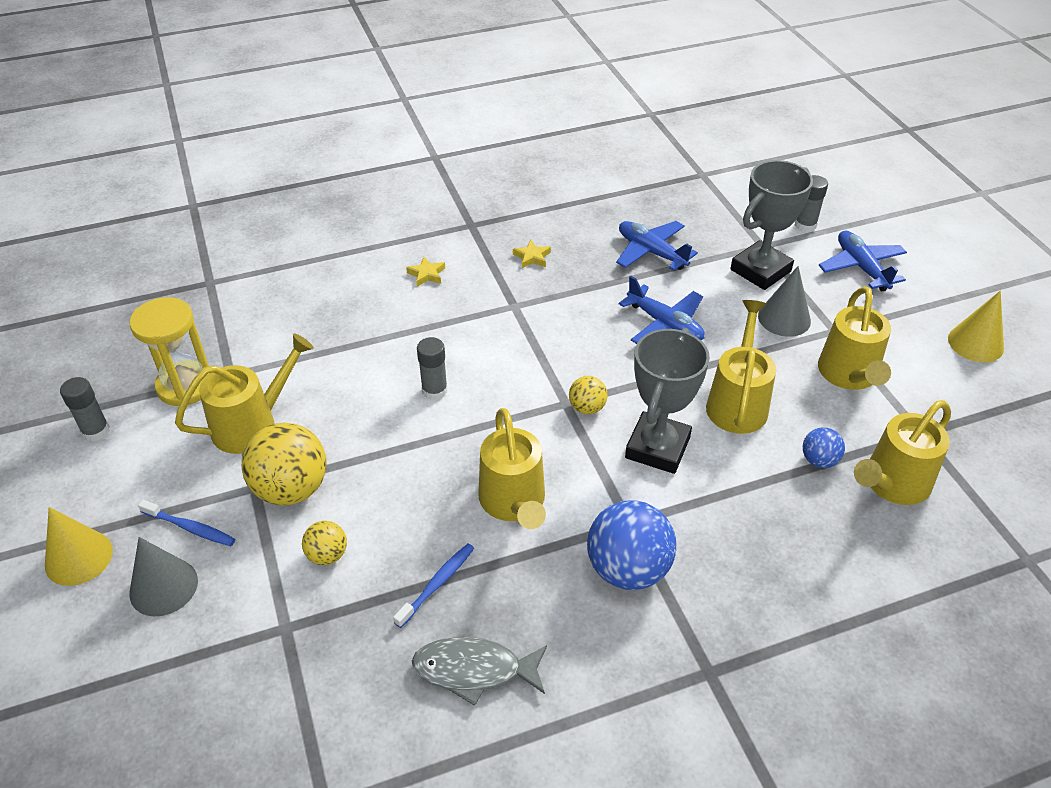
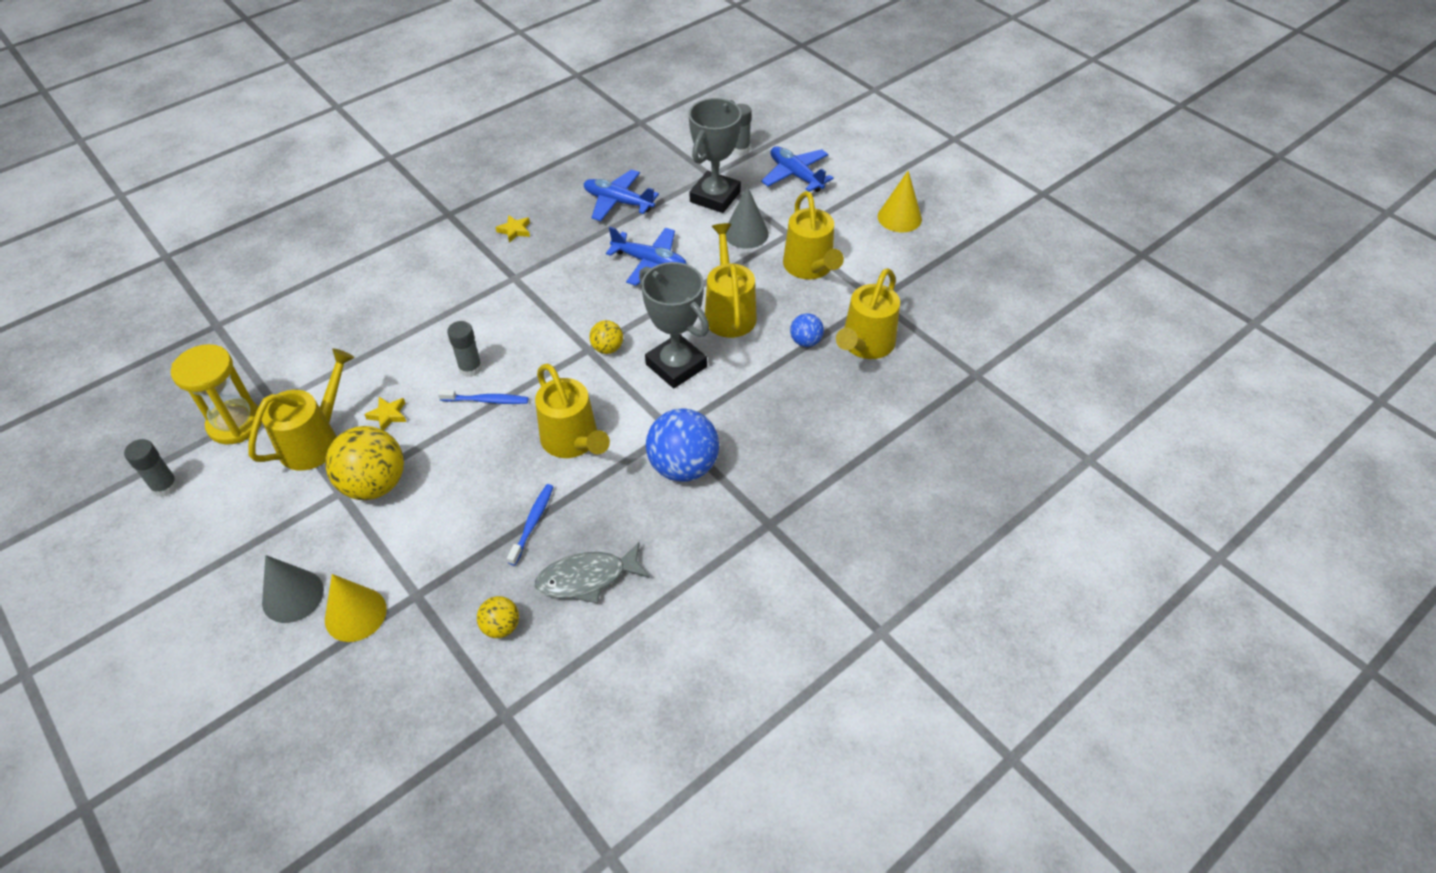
camera: 20 degrees left, 5 degrees up
yellow cone [45,507,113,586] -> yellow cone moved to [325,574,387,642]
blue toothbrush [138,500,235,546] -> blue toothbrush moved to [438,389,528,404]
yellow ball [302,521,347,565] -> yellow ball moved to [477,596,519,638]
yellow star [406,257,445,287] -> yellow star moved to [364,397,406,431]
grey trophy [625,328,710,474] -> grey trophy turned 45 degrees counterclockwise [639,262,709,388]

